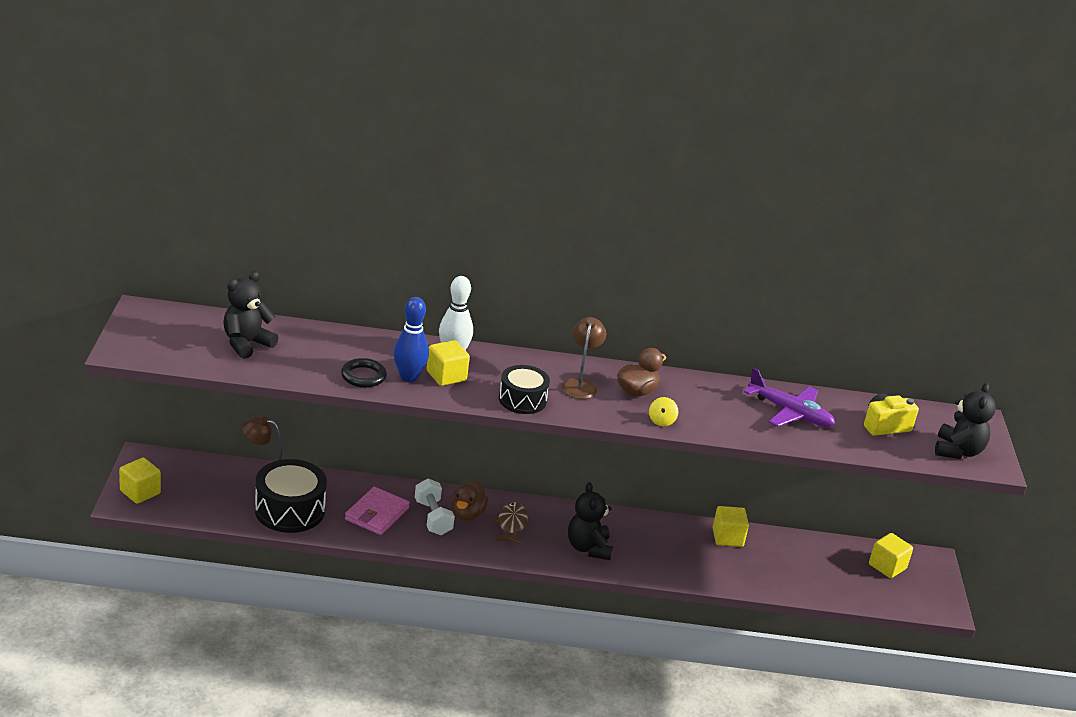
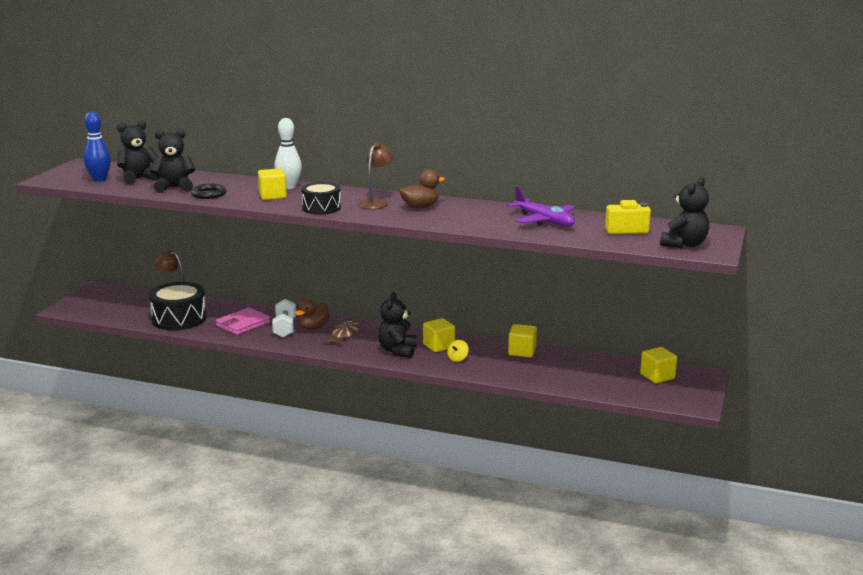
camera: 20 degrees right, 10 degrees down
yellow cube [119,457,161,504] -> yellow cube moved to [423,318,455,352]
blue bowling pin [393,297,429,382] -> blue bowling pin moved to [83,112,111,182]
yellow spinning top [649,397,678,426] -> yellow spinning top moved to [447,340,469,362]
none -> black teddy bear [150,129,195,193]

